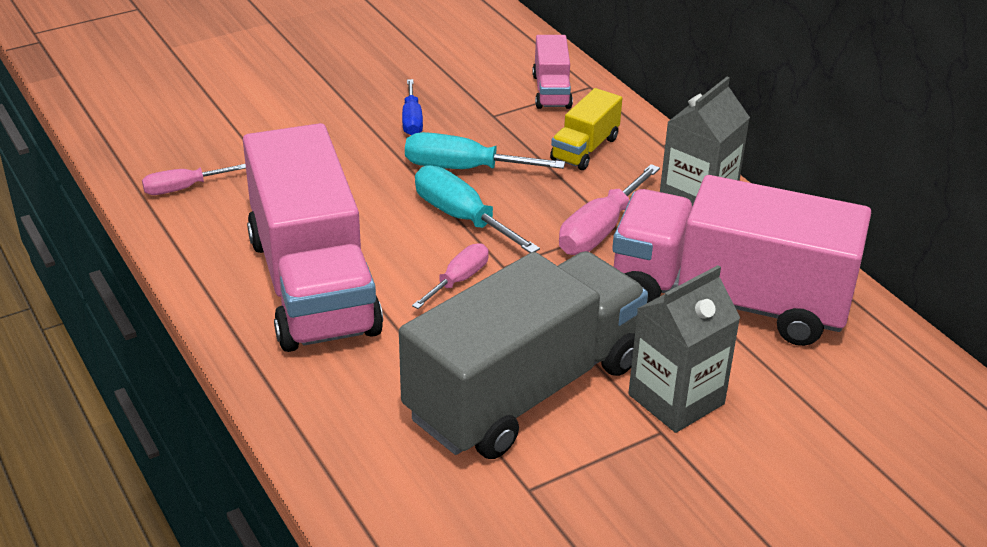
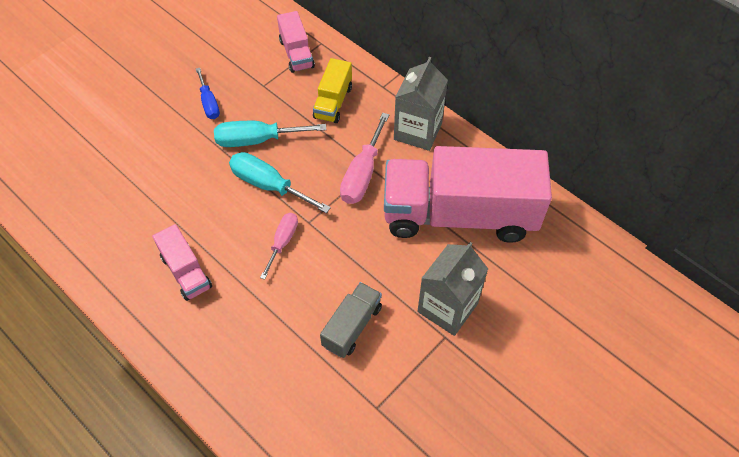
camera: 15 degrees left, 20 degrees up
pink screwdriver [142,164,246,195] -> none
pink truck [243,123,383,352] -> pink truck [152,224,212,301], size x0.44
grey truck [399,251,648,459] -> grey truck [320,282,382,358], size x0.44

